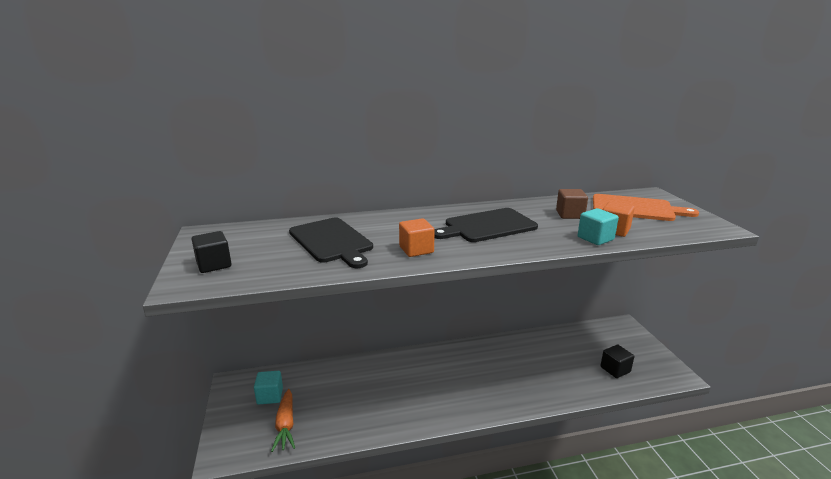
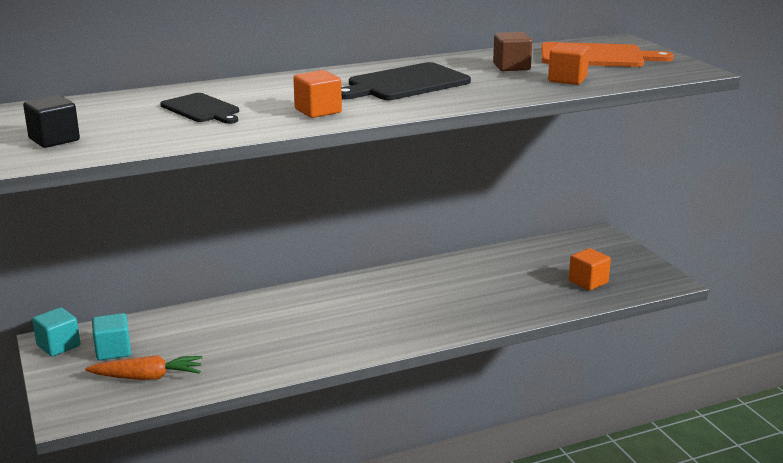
camera: 10 degrees left, 0 degrees up
orange carrot [271,389,295,452] -> orange carrot turned 75 degrees counterclockwise [85,355,203,380]
black cutting board [289,218,373,268] -> black cutting board [160,93,239,124], size x0.64
turquoise cube [578,208,619,245] -> turquoise cube moved to [32,307,80,356]
black cube [600,345,634,378] -> orange cube [569,248,611,290]

